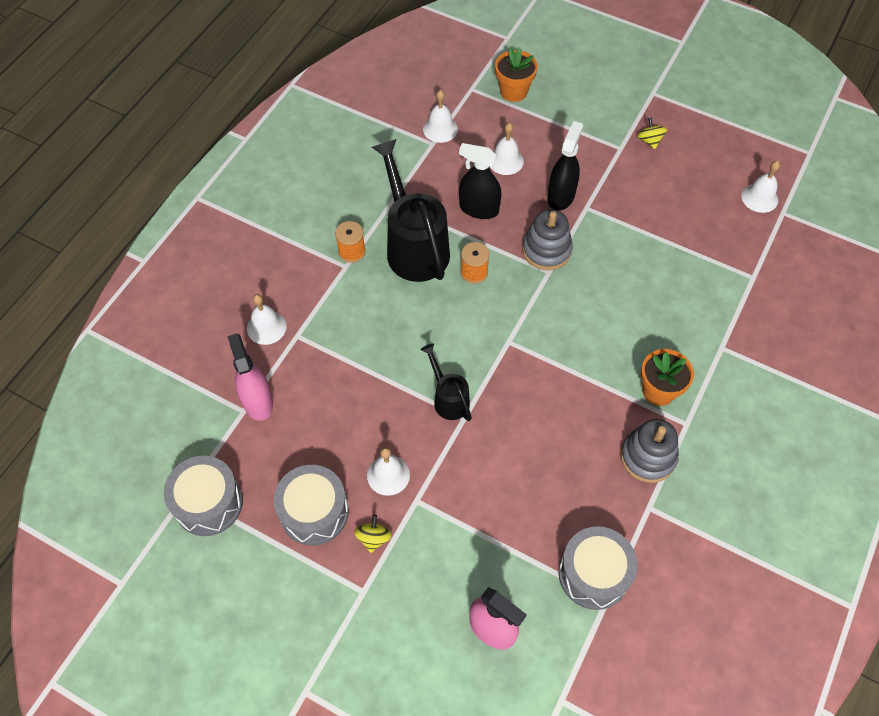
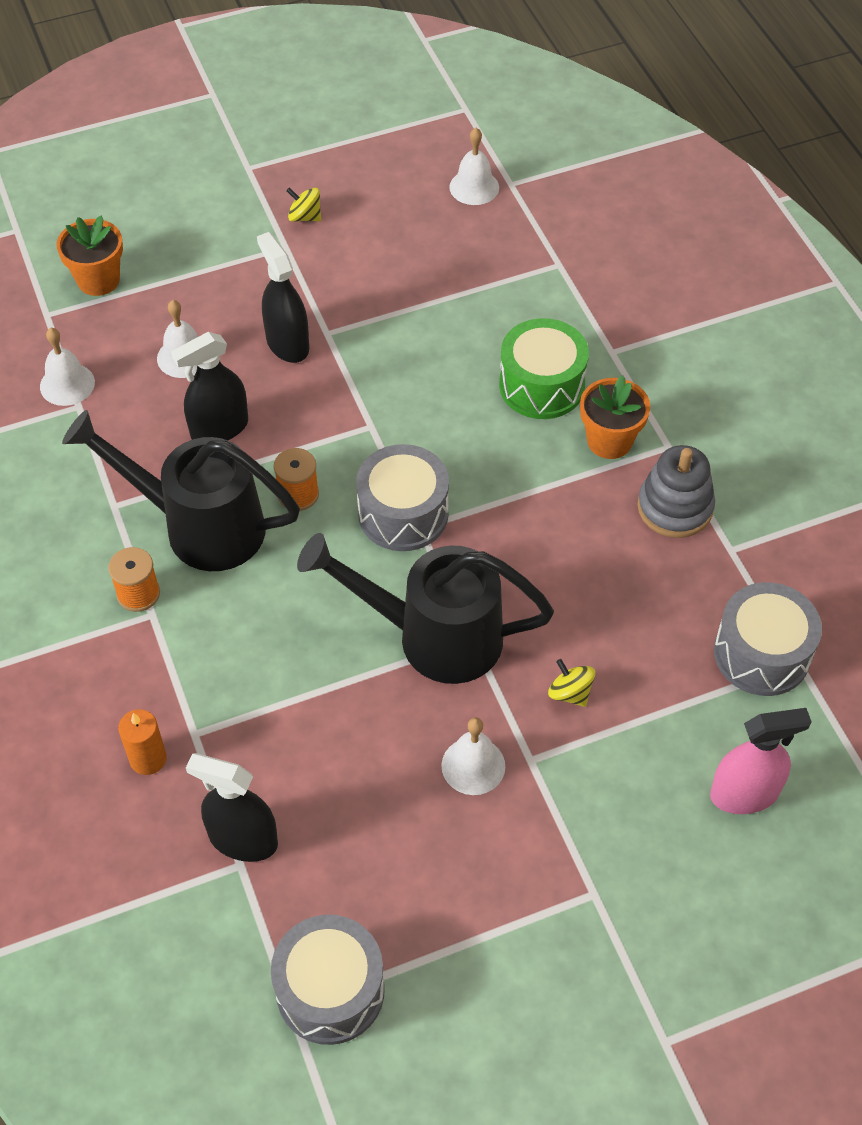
camera: 50 degrees left, 5 degrees down
pink spray bottle [227,333,273,421] -> black spray bottle [186,753,278,862]
white bell [247,294,287,345] -> orange candle [118,709,167,775]
grey drum [274,465,349,546] -> grey drum moved to [356,444,449,551]
yellow spinning top [354,515,392,553] -> yellow spinning top moved to [548,659,596,707]
black watering can [421,343,472,421] -> black watering can [297,533,554,684], size x1.93
grey stacking toy [522,209,573,270] -> none
none -> green drum [499,318,589,419]

